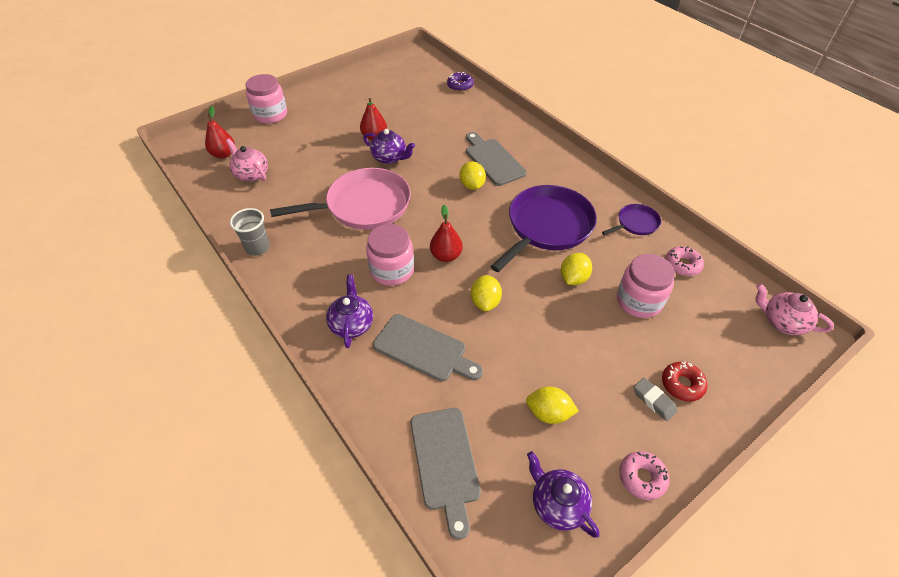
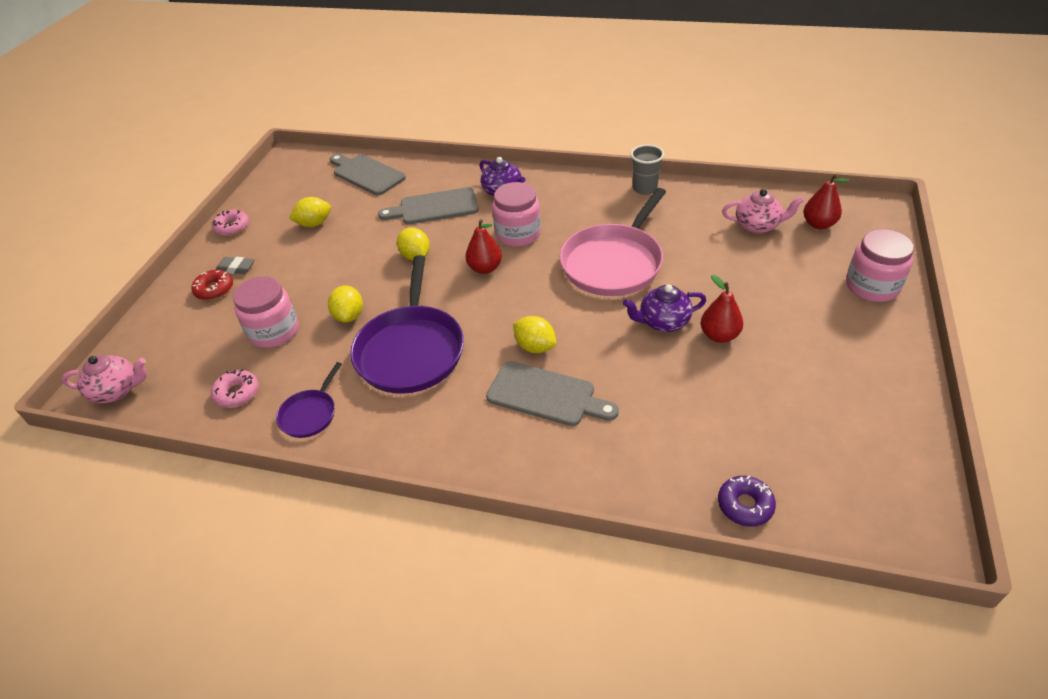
camera: 145 degrees right, 5 degrees down
purple teapot [527,451,600,538] -> none

